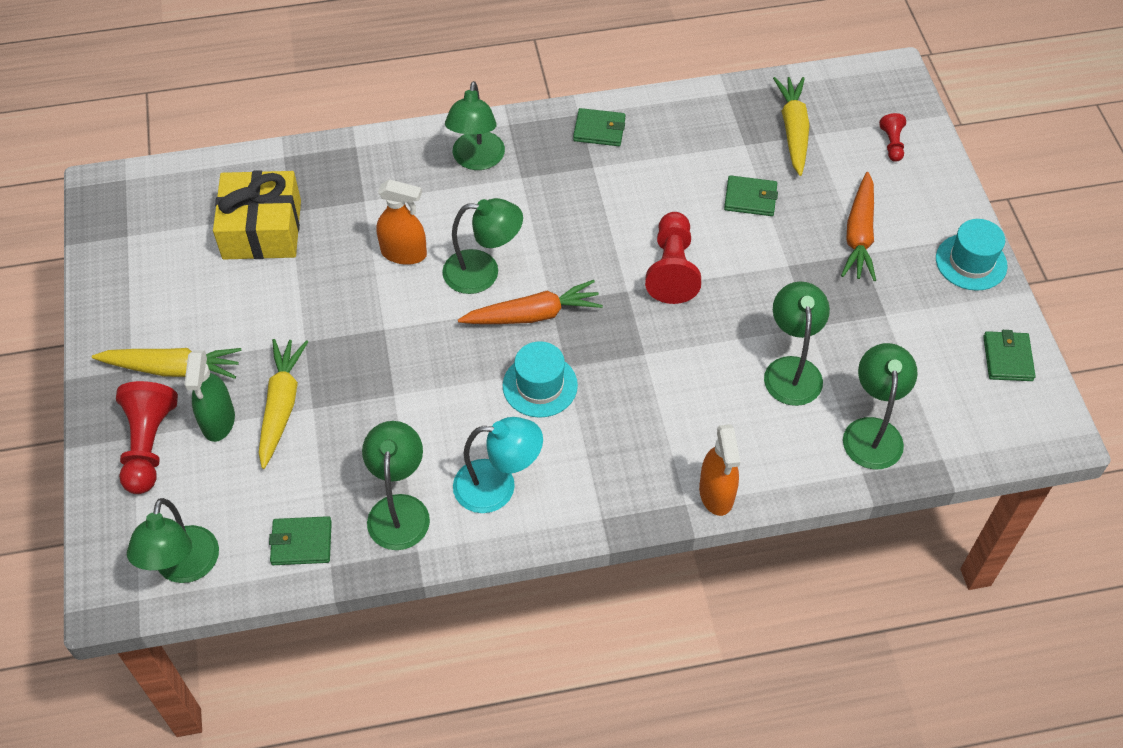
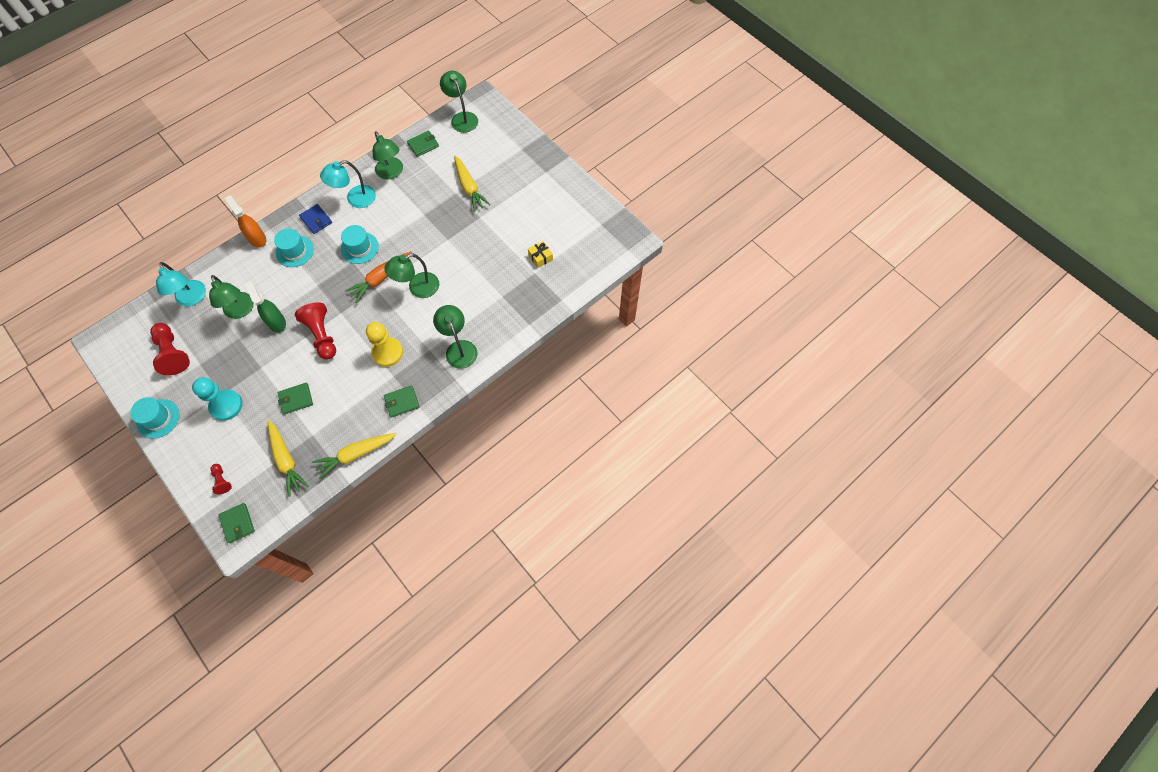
camera: 150 degrees right, 10 degrees up
yellow carrot [92,348,241,379] -> yellow carrot moved to [312,433,396,479]
red pawn [116,381,178,494] -> red pawn moved to [150,323,190,376]
green spray bottle [184,350,235,442] -> green spray bottle moved to [245,282,286,333]
yellow gift [213,170,301,259] -> yellow gift [528,241,553,268], size x0.46
orange spray bottle [376,179,427,265] -> none
orange carrot [841,172,876,281] -> turquoise pawn [192,377,243,421]
green lamp [843,343,918,469] -> turquoise lamp [156,262,206,306]
green wallet [983,330,1036,381] -> green wallet moved to [219,503,255,543]
none -> turquoise hat [274,228,314,267]
none -> blue wallet [299,204,332,234]
none -> yellow pawn [366,322,403,367]

